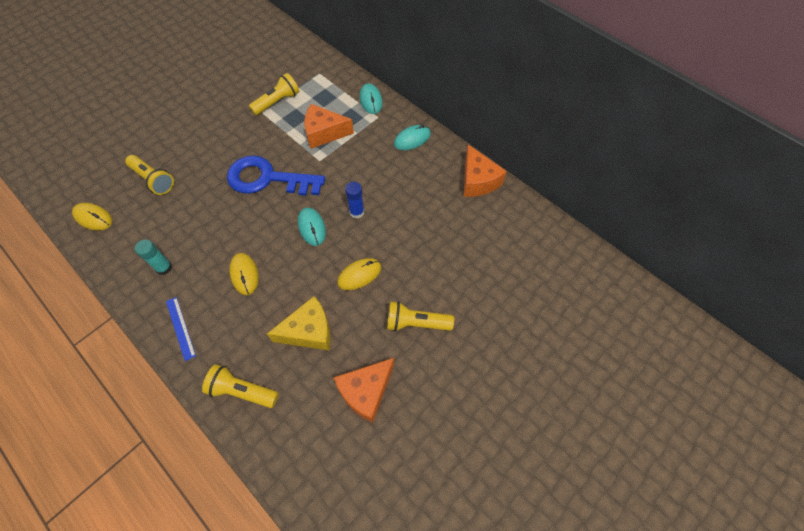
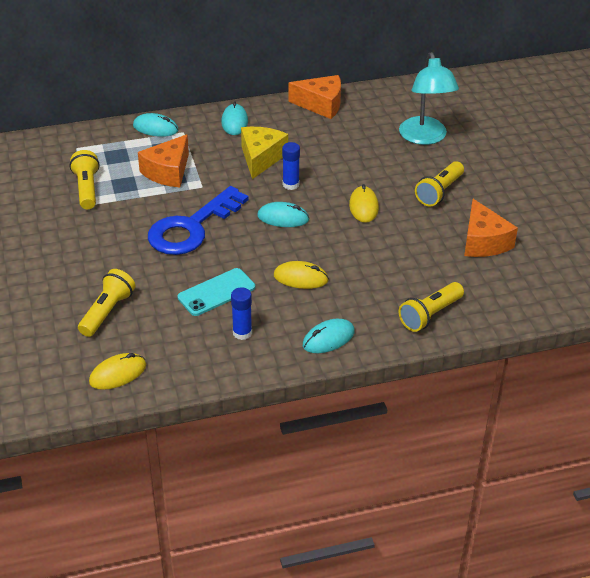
camera: 60 degrees left, 20 degrees down
yellow flashlight [125,155,174,195] -> yellow flashlight turned 45 degrees counterclockwise [78,269,135,337]
turquoise glue stick [135,239,172,275] -> blue glue stick [231,287,252,340]
blue ruler [166,297,196,361] -> turquoise mouse [303,319,355,353]
yellow cheese [267,296,331,350] -> yellow cheese moved to [241,127,288,179]
none -> turquoise phone [177,268,255,316]
none -> turquoise lamp [399,52,459,145]

